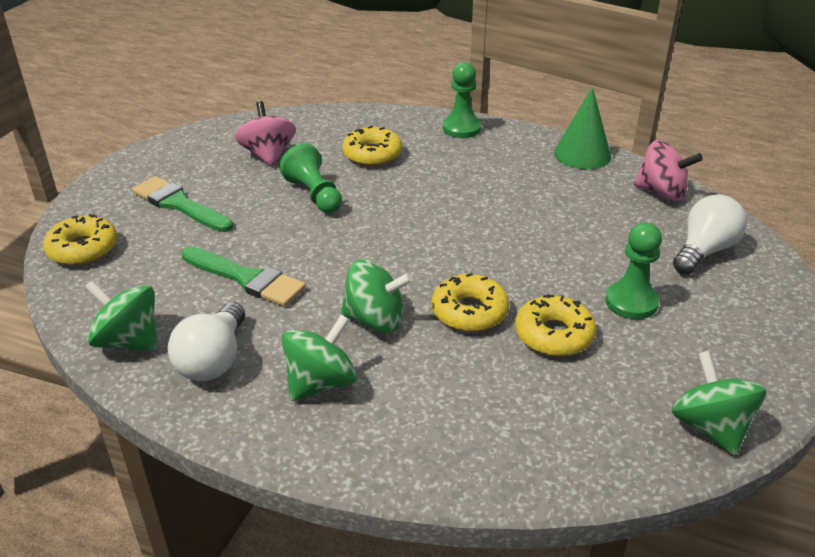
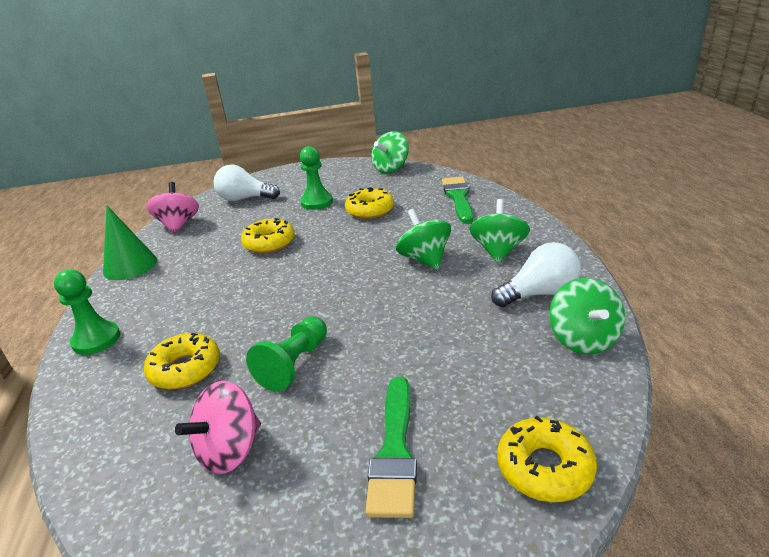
camera: 120 degrees left, 5 degrees down
green brush [181,247,306,307] -> green brush moved to [442,177,473,223]
green spinning top [282,314,357,401] -> green spinning top turned 90 degrees clockwise [469,199,530,263]
yellow donut [432,273,509,332] -> yellow donut moved to [241,218,295,253]

